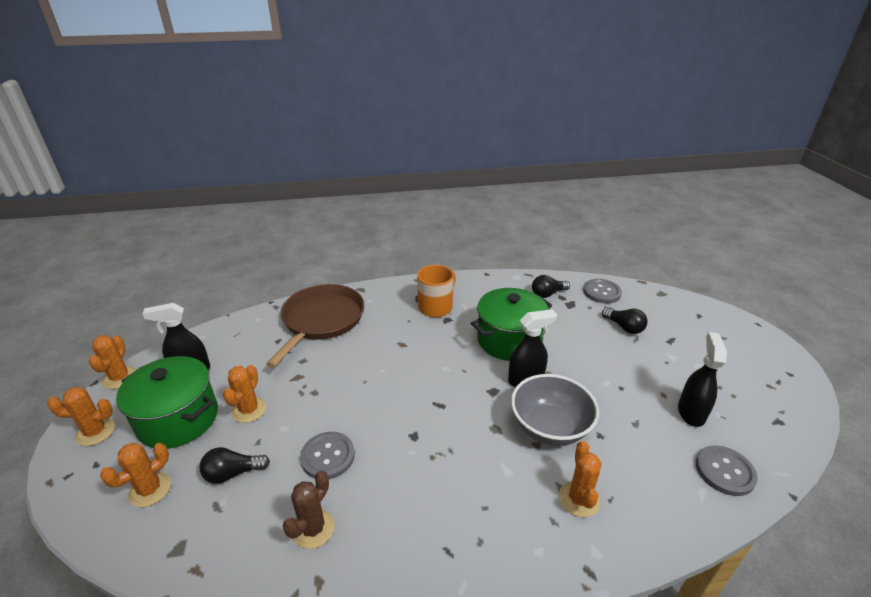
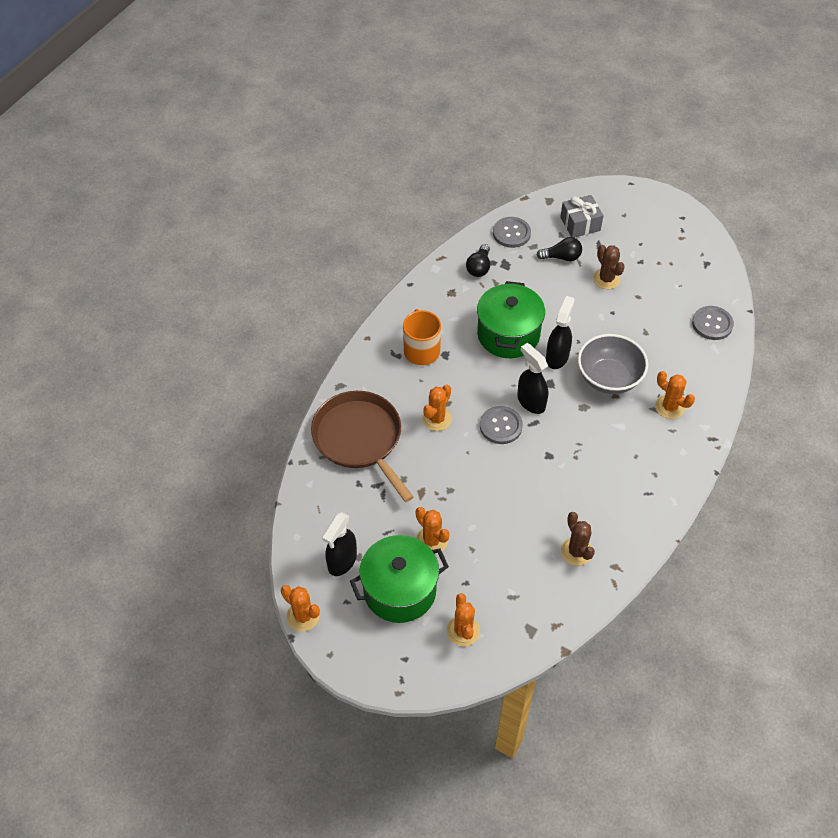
camera: 50 degrees left, 20 degrees up
orange cactus [47,387,115,446] -> orange cactus moved to [422,385,452,431]
black light bulb [200,447,270,484] -> none
grey button [300,432,355,479] -> grey button moved to [480,406,523,444]
black spray bottle [678,332,727,427] -> black spray bottle moved to [517,343,548,414]
none -> grey gift [560,195,604,238]
none -> brown cactus [593,245,625,289]

